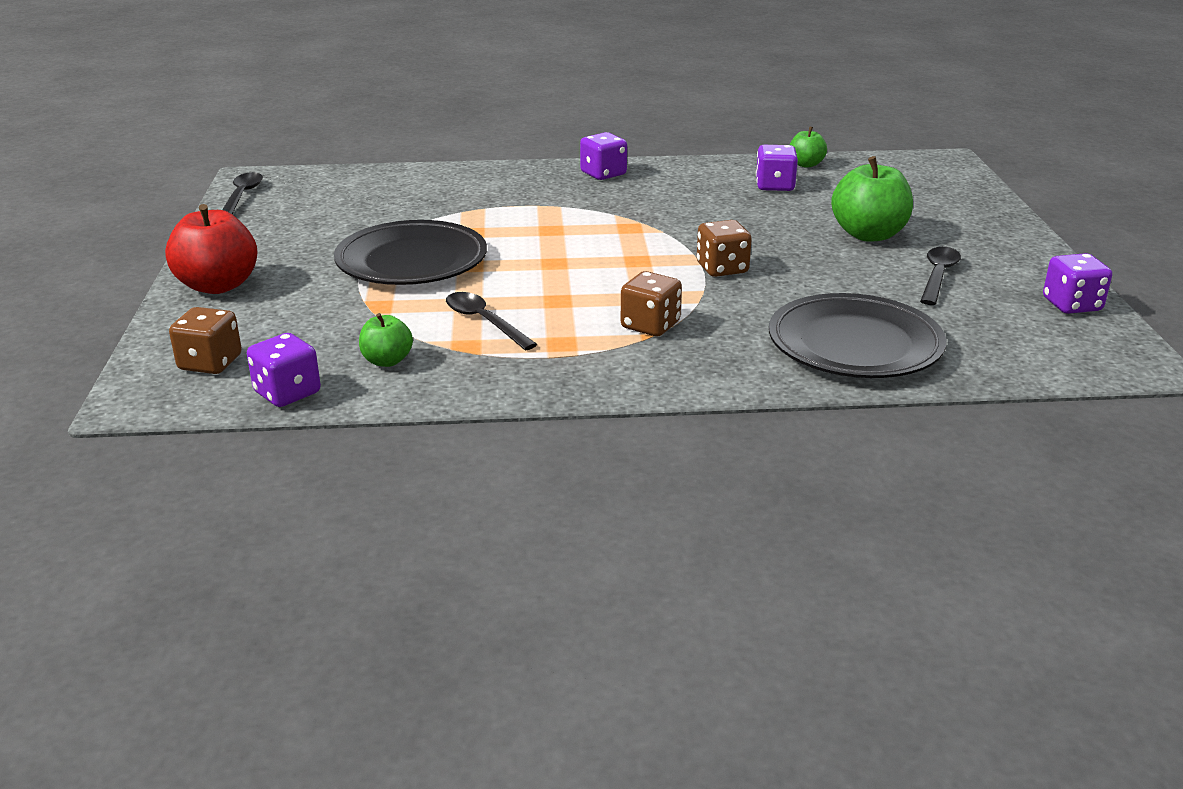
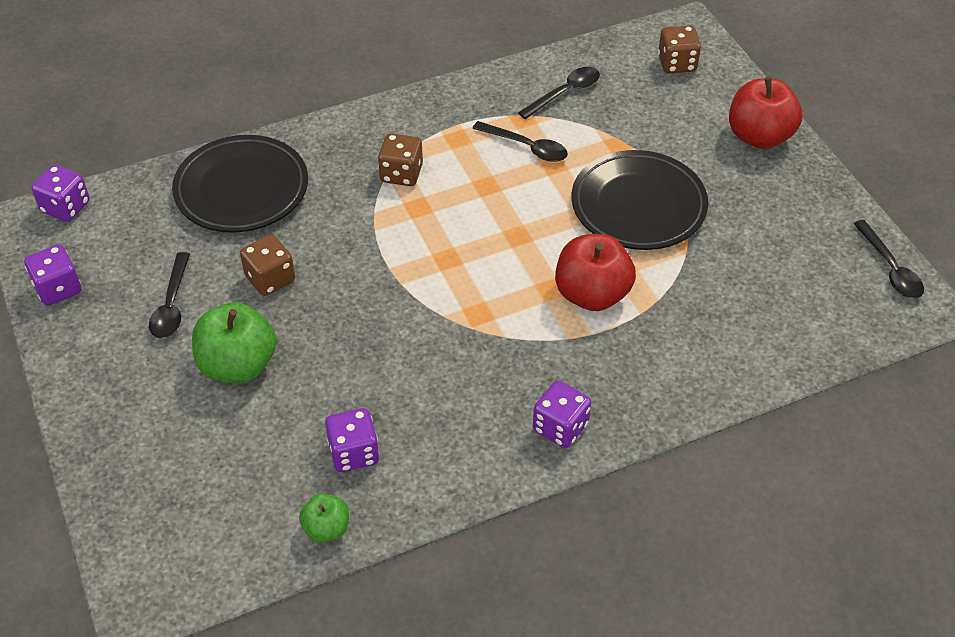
camera: 160 degrees right, 20 degrees up
purple dice [247,333,321,407] -> purple dice moved to [31,165,89,222]
green apple [359,313,413,367] -> black spoon [518,67,600,119]
brown dice [697,220,752,277] -> brown dice moved to [240,235,295,296]
none -> red apple [555,234,636,311]

